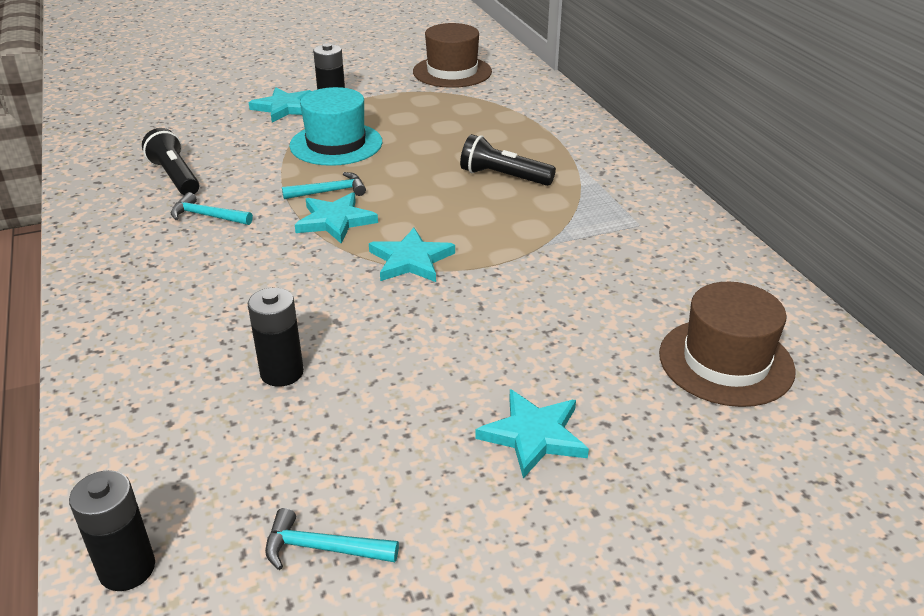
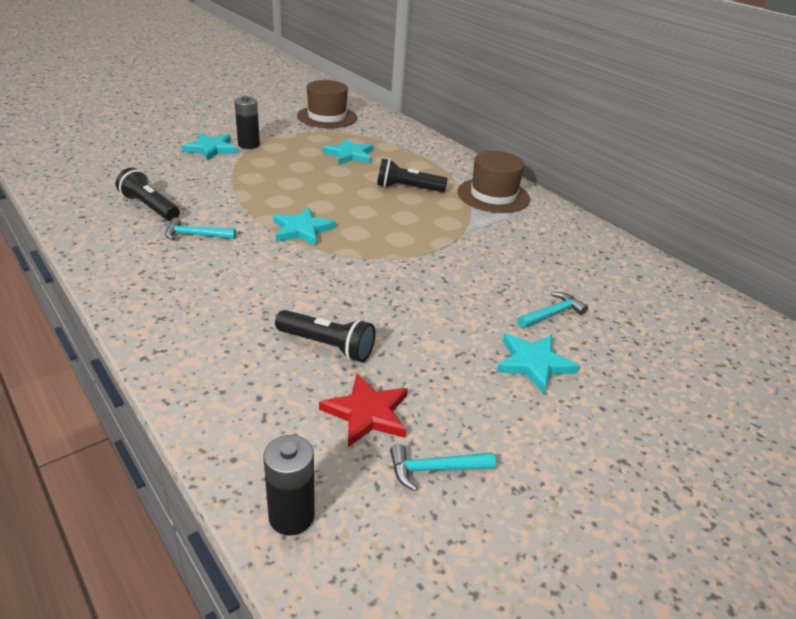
camera: 20 degrees left, 0 degrees up
black battery [248,288,304,387] -> black flashlight [275,310,376,362]
turquoise hammer [282,172,366,199] -> turquoise hammer moved to [518,292,588,328]
turquoise hat [289,87,382,166] -> none
turquoise star [369,228,455,282] -> turquoise star moved to [323,138,373,165]
brown hat [659,282,796,407] -> brown hat moved to [457,151,530,213]
none -> red star [319,374,408,447]

